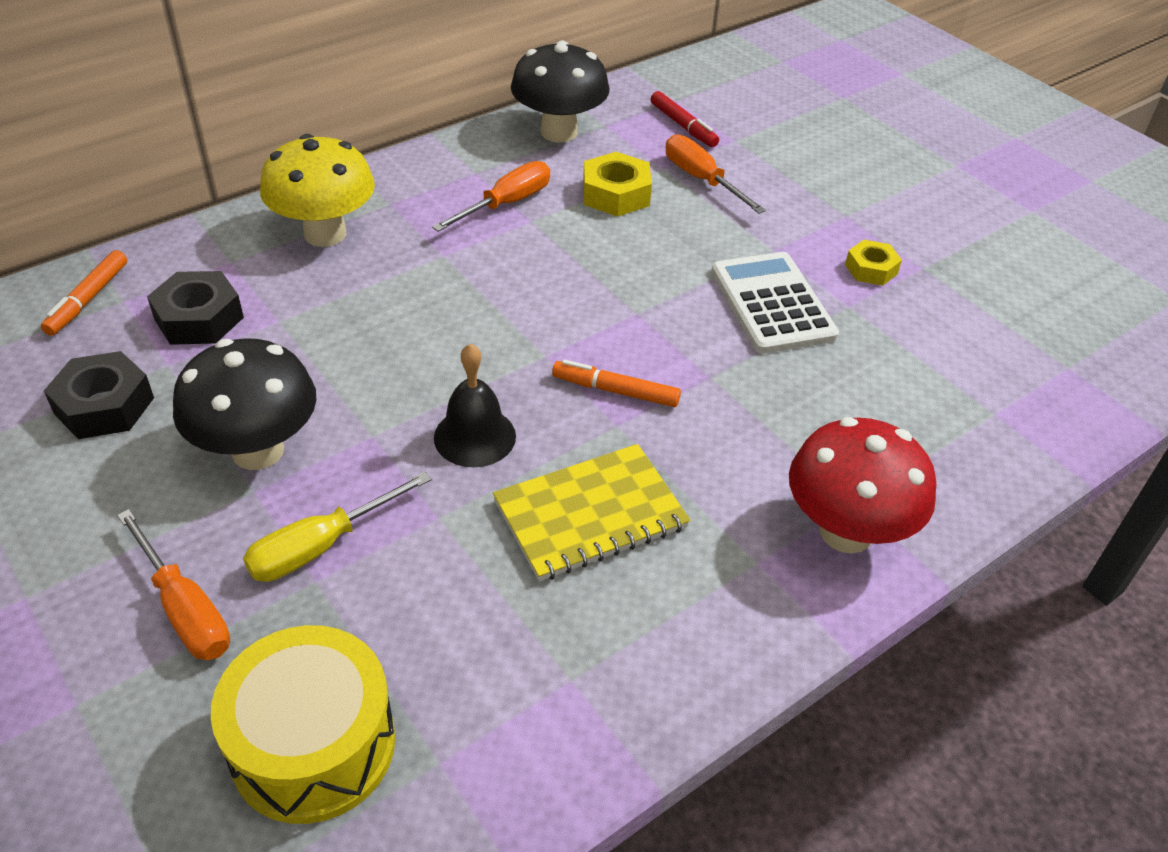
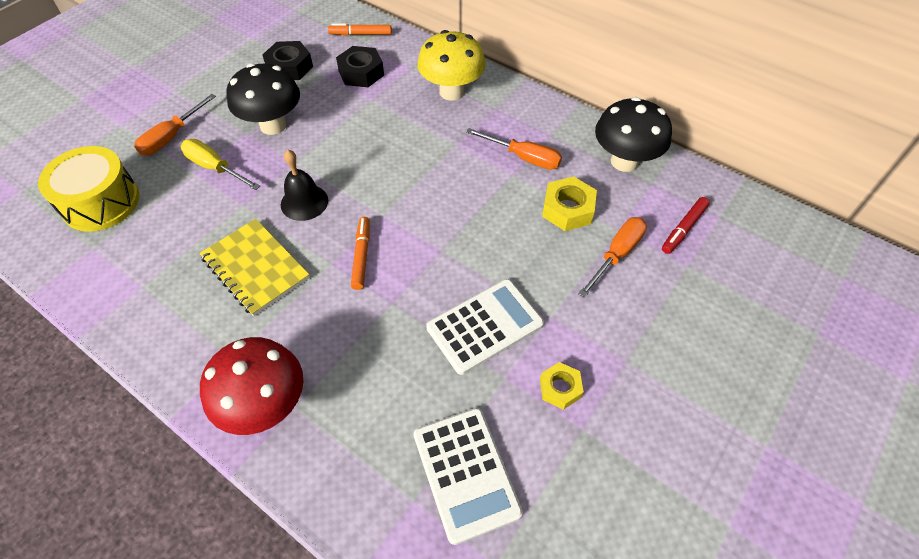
camera: 75 degrees right, 10 degrees up
none -> white calculator [414,408,523,545]

